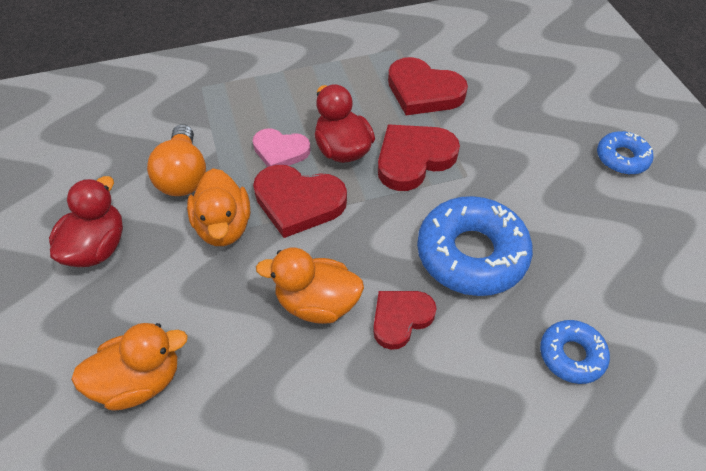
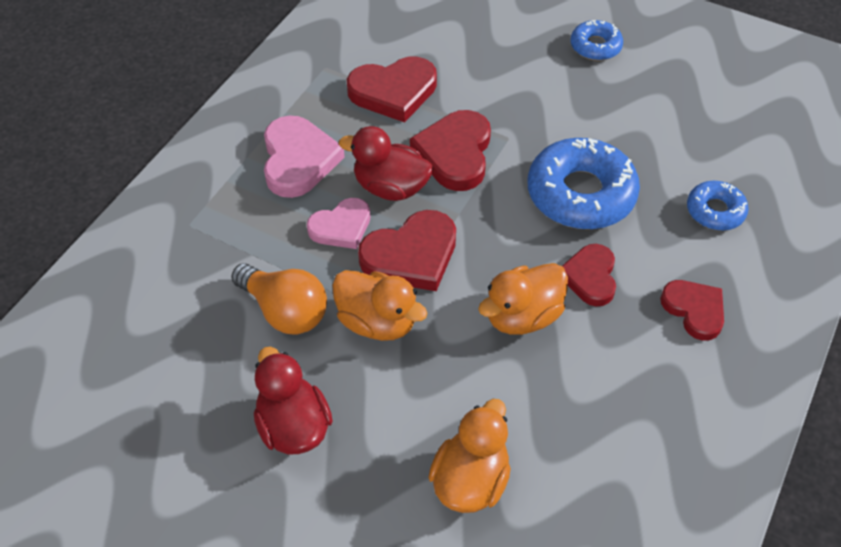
camera: 45 degrees left, 0 degrees up
none -> pink heart [264,115,345,198]
none -> red heart [660,280,724,341]

